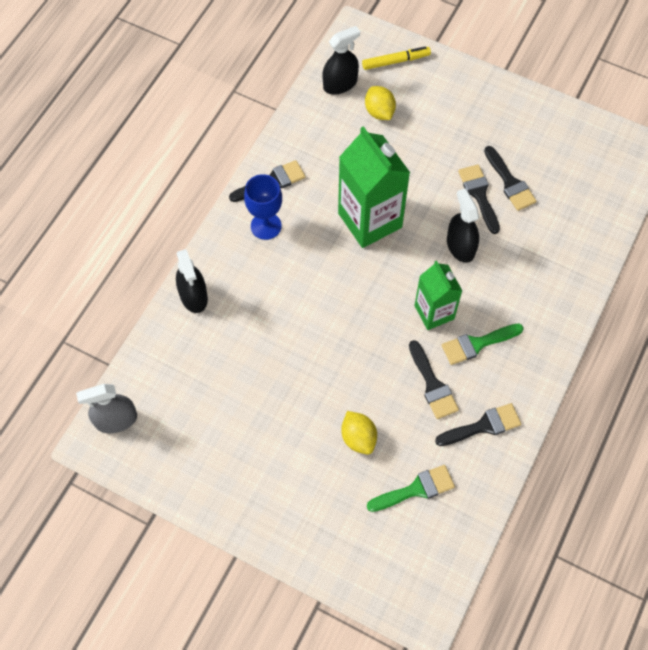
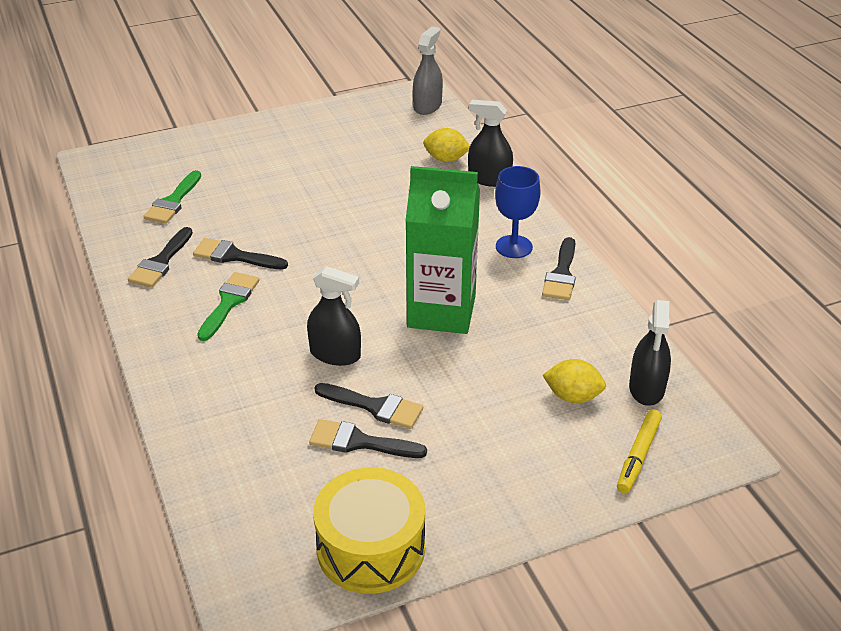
camera: 130 degrees right, 25 degrees down
yellow lemon [341,411,377,454] -> yellow lemon moved to [423,128,470,162]
green carton [414,261,462,330] -> none
none -> yellow drum [313,467,425,594]

